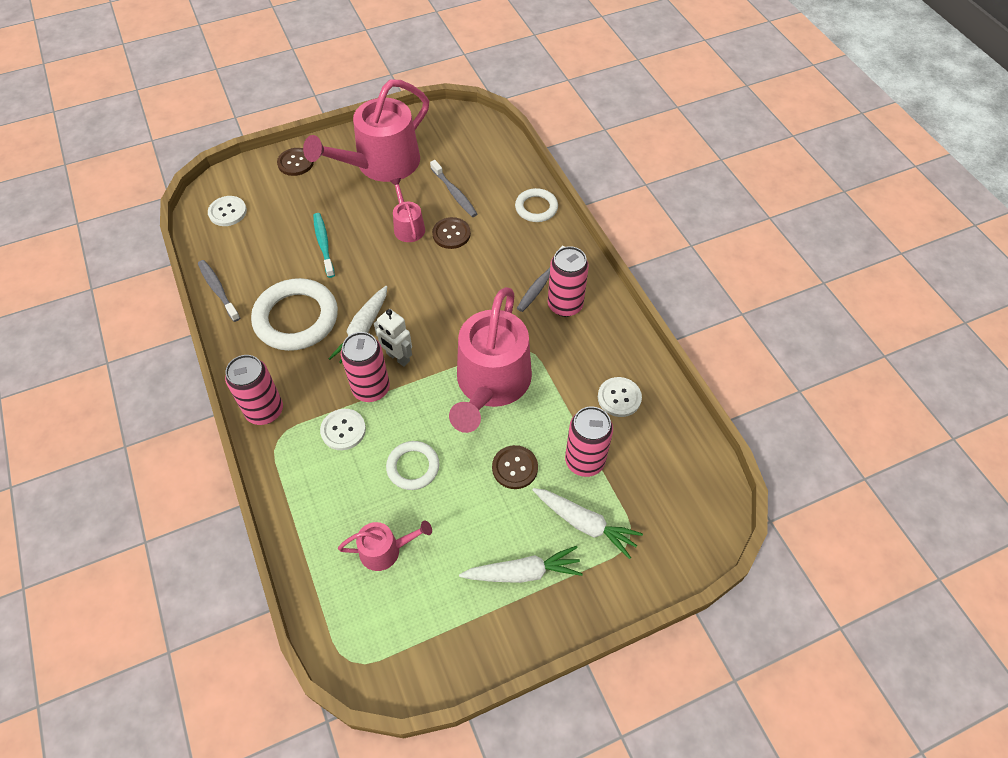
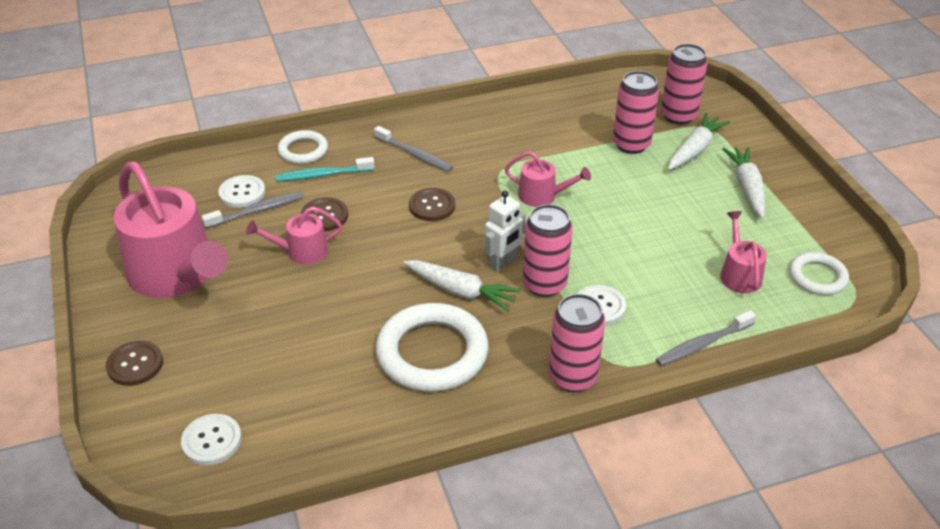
camera: 85 degrees left, 15 degrees down
grey toothbrush [198,260,240,322] -> grey toothbrush moved to [656,310,756,366]
turquoise toothbrush [313,213,335,278] -> turquoise toothbrush moved to [275,157,375,182]
white ring [386,441,439,490] -> white ring moved to [789,252,849,295]
pink watering can [449,287,532,433] -> pink watering can [505,151,591,207], size x0.47
brown button [492,445,538,489] -> brown button moved to [409,188,455,221]
pink can [548,246,589,317] -> pink can moved to [661,44,708,125]
white button [598,377,642,417] -> white button moved to [218,175,265,208]

